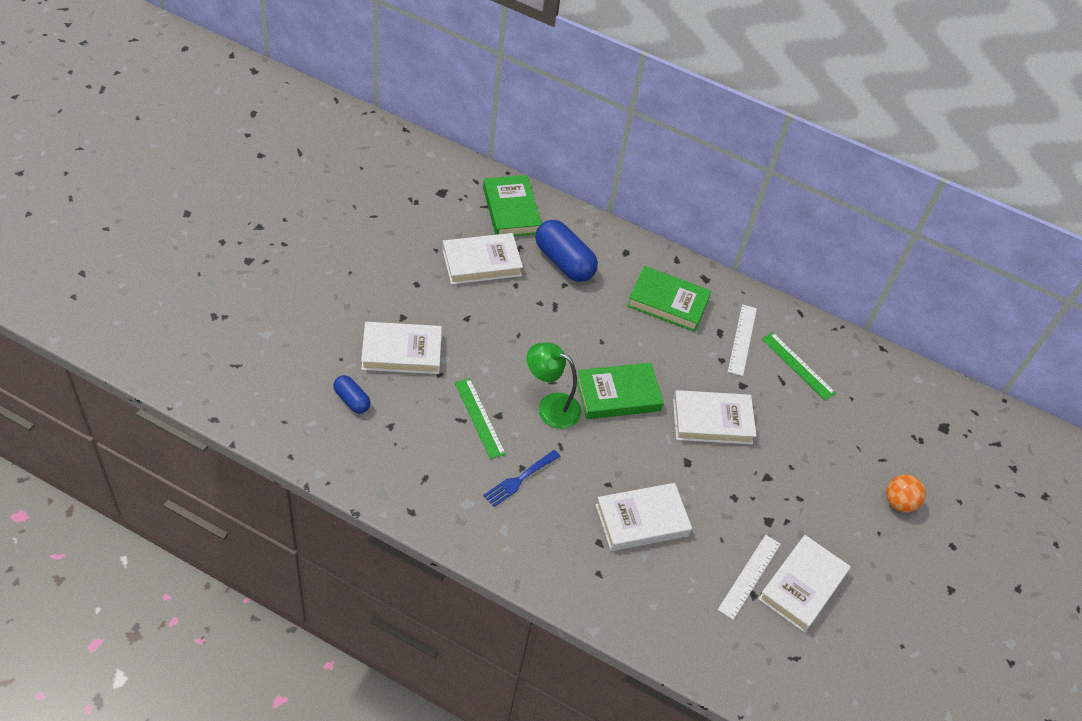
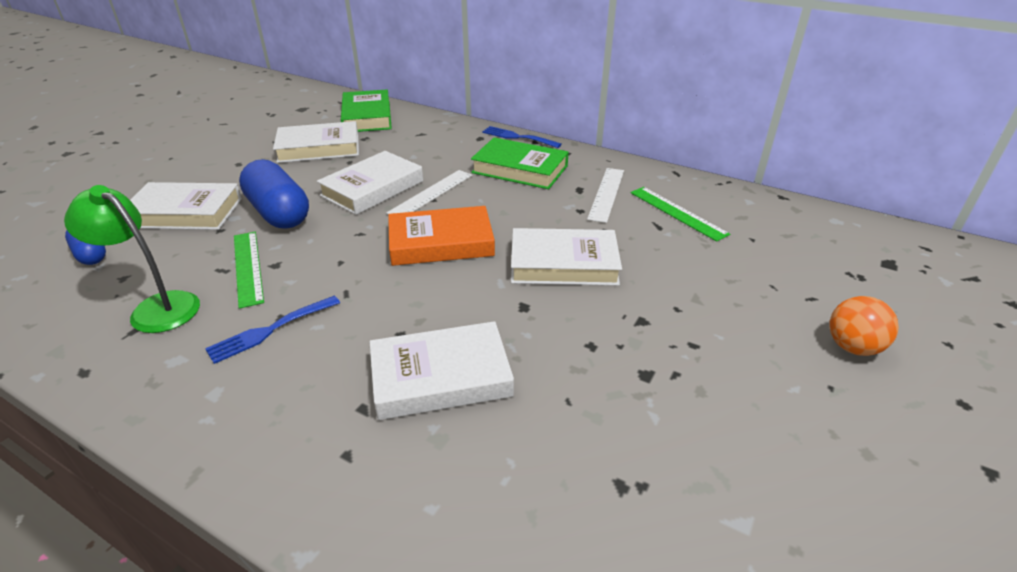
camera: 10 degrees right, 15 degrees down
green lamp [527,342,581,429] -> green lamp moved to [64,185,200,333]
blue capsule [535,220,598,282] -> blue capsule moved to [239,159,309,229]
green book [577,363,664,419] -> orange book [388,206,495,266]
white ruler [718,535,781,620] -> white ruler moved to [386,170,472,214]
white book [758,535,851,633] -> white book moved to [317,151,423,215]
none -> blue fork [482,126,562,148]

